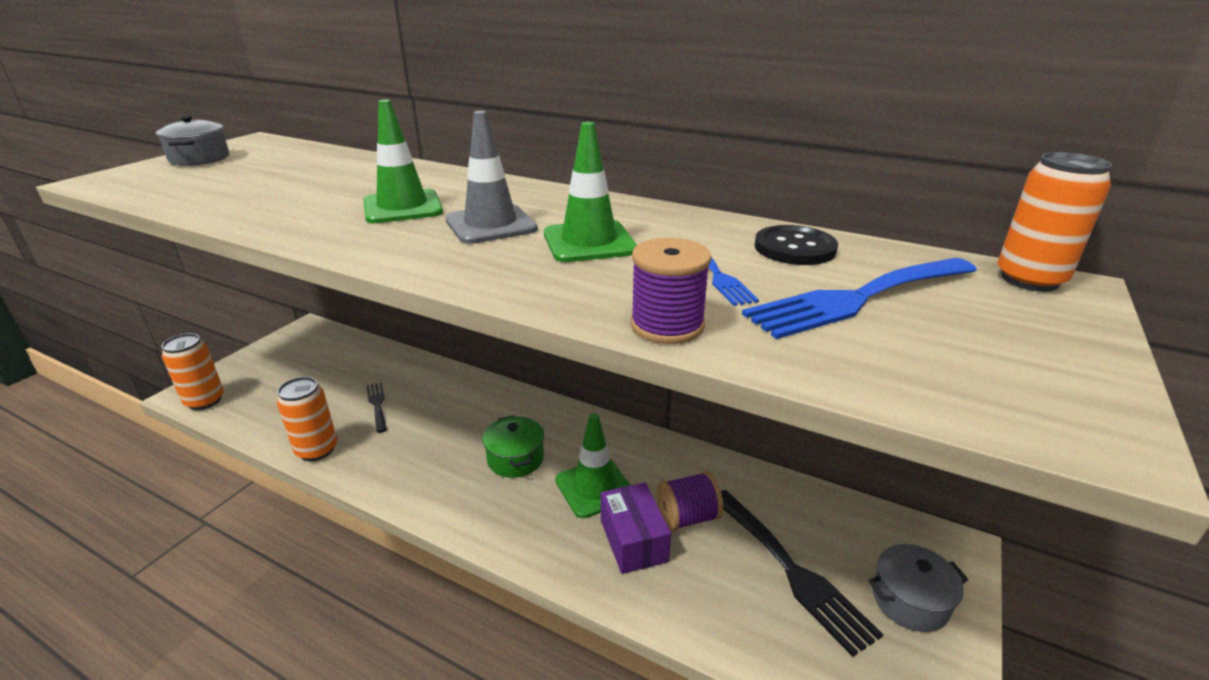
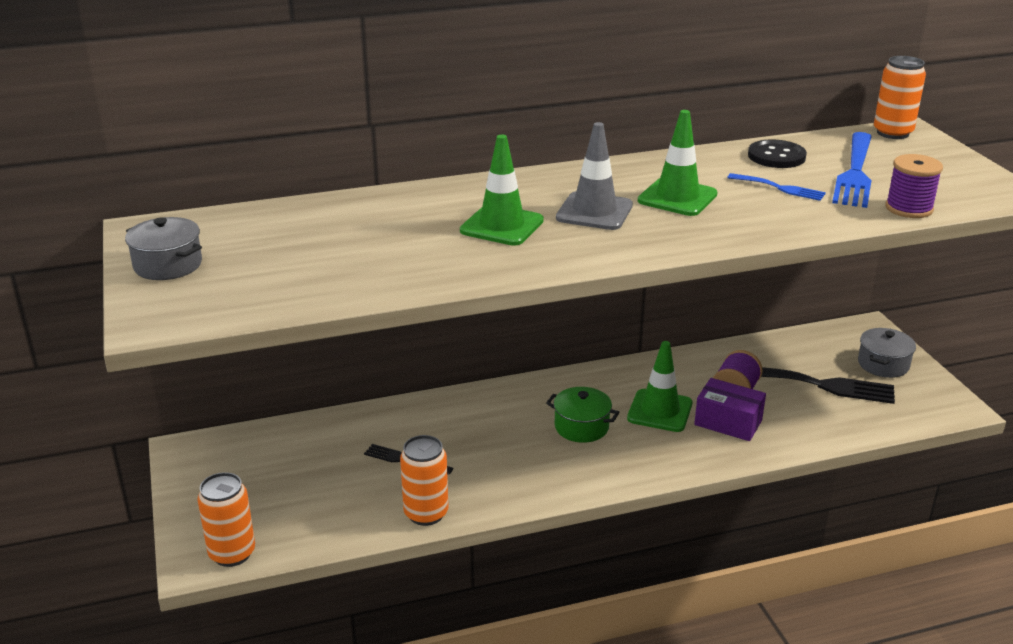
camera: 45 degrees left, 0 degrees up
purple spool [631,238,711,344] -> purple spool moved to [886,154,943,218]

